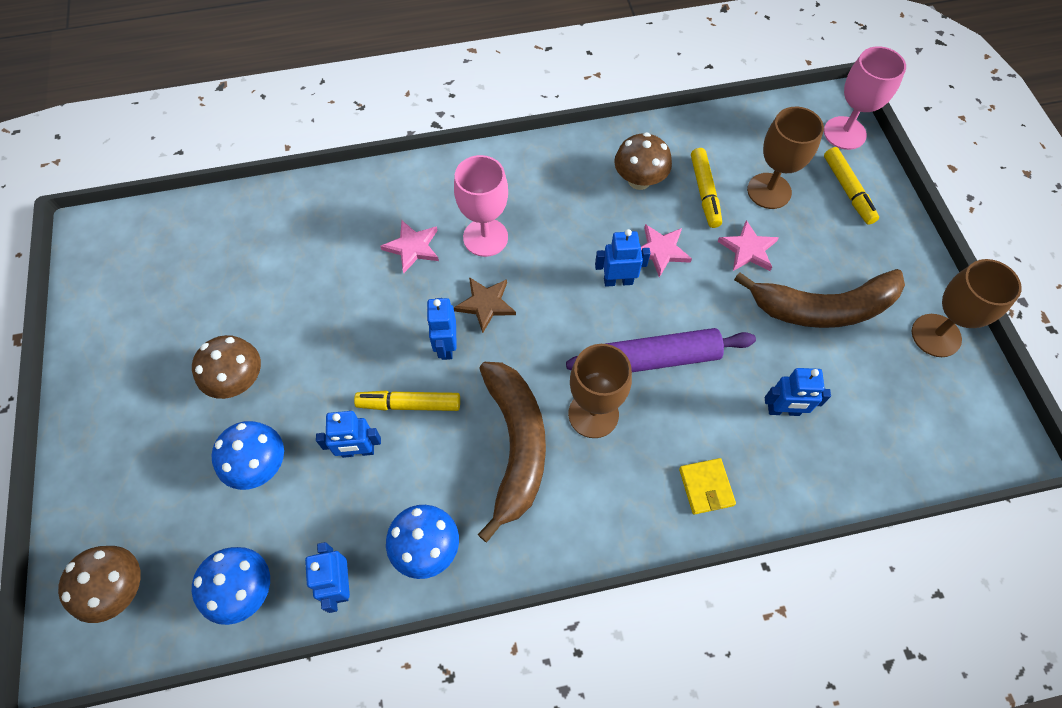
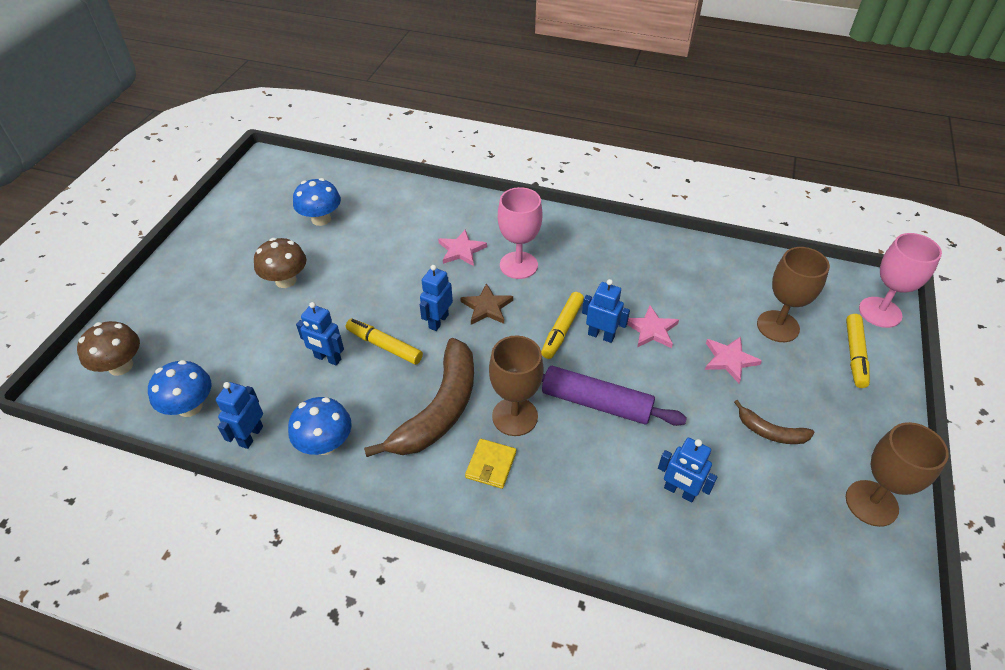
camera: 30 degrees right, 15 degrees down
blue mushroom [211,421,284,490] -> blue mushroom moved to [293,178,341,226]
brown mushroom [614,132,672,190] -> none
yellow wallet [679,458,736,514] -> yellow wallet moved to [465,439,516,489]
yellow marker [691,148,722,228] -> yellow marker moved to [541,292,584,359]
brown banana [734,269,905,328] -> brown banana [734,400,815,444], size x0.49

